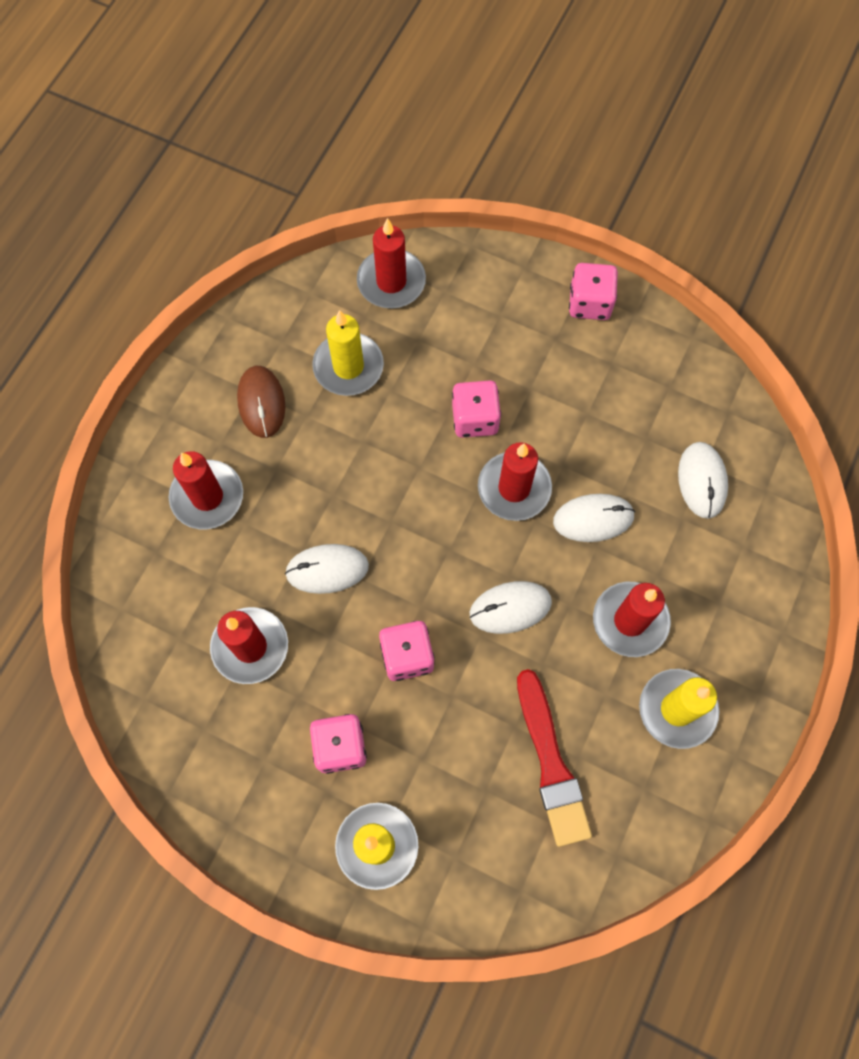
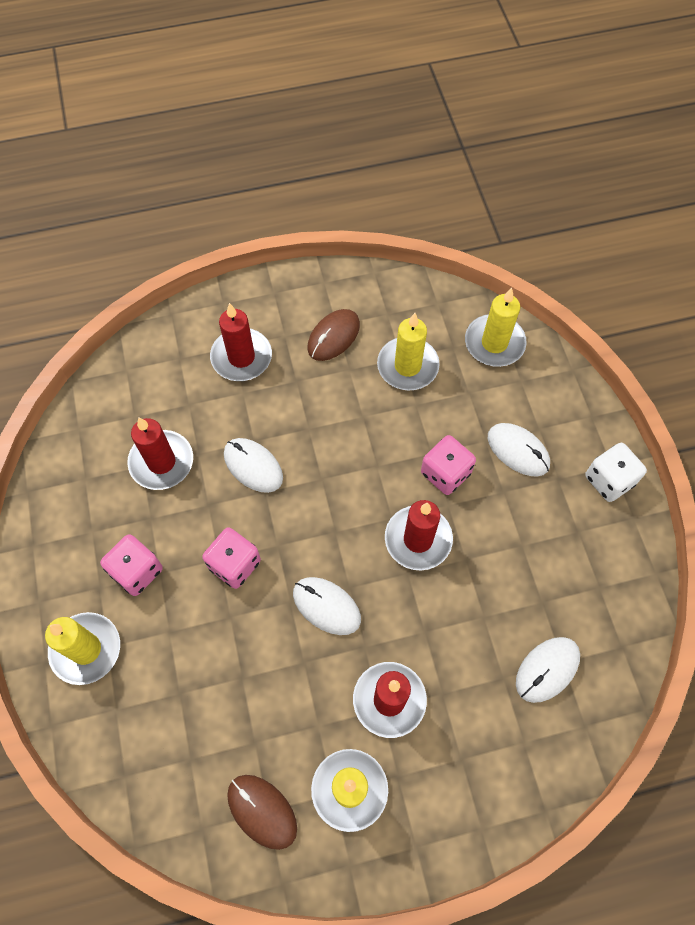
camera: 50 degrees right, 5 degrees down
red candle [357,218,426,308] -> yellow candle [465,288,527,367]
red brush [517,669,592,847] -> none
white mouse [553,494,635,542] -> white mouse moved to [488,423,550,476]
pink dice [569,263,618,320] -> white dice [585,443,647,502]
none -> brown mouse [227,775,297,850]

